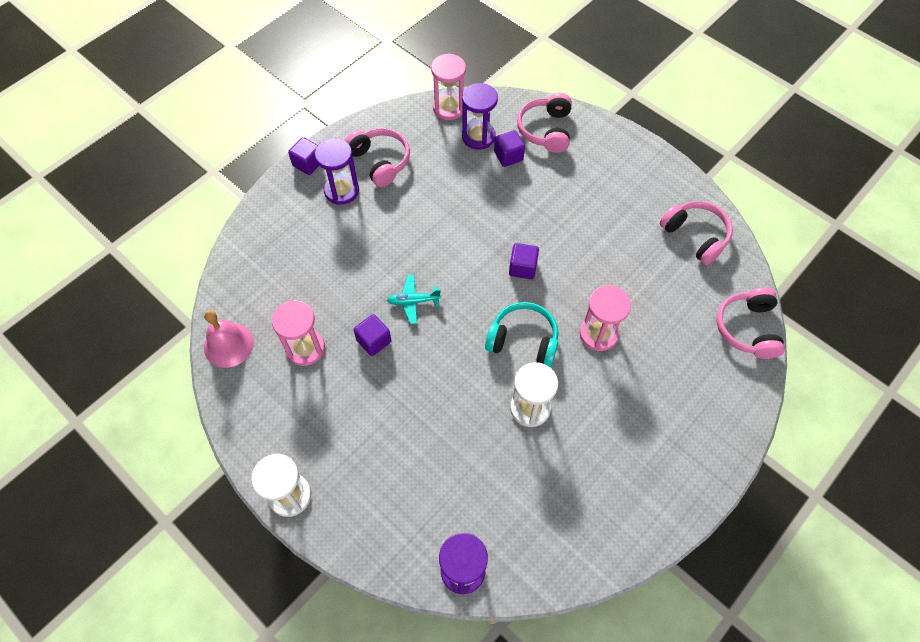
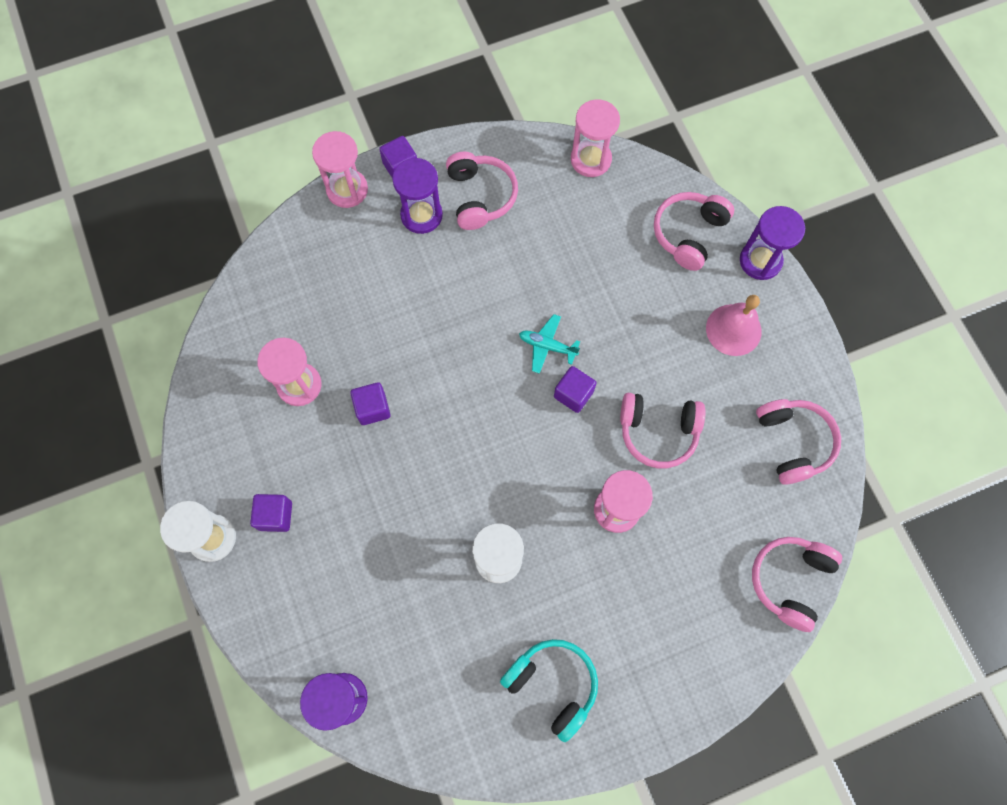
camera: 25 degrees right, 10 degrees up
pink bell [204,310,254,368] -> pink bell moved to [706,295,762,356]
turquoise plane [387,275,441,324] -> turquoise plane moved to [519,314,580,374]
purple hourglass [462,83,498,150] -> purple hourglass moved to [740,206,805,280]
turquoise headphones [485,302,558,367] -> turquoise headphones moved to [500,639,598,742]
purple cube [494,130,525,167] -> purple cube moved to [250,494,292,532]
none -> pink hourglass [312,131,368,208]
none -> pink headphones [620,393,705,468]

